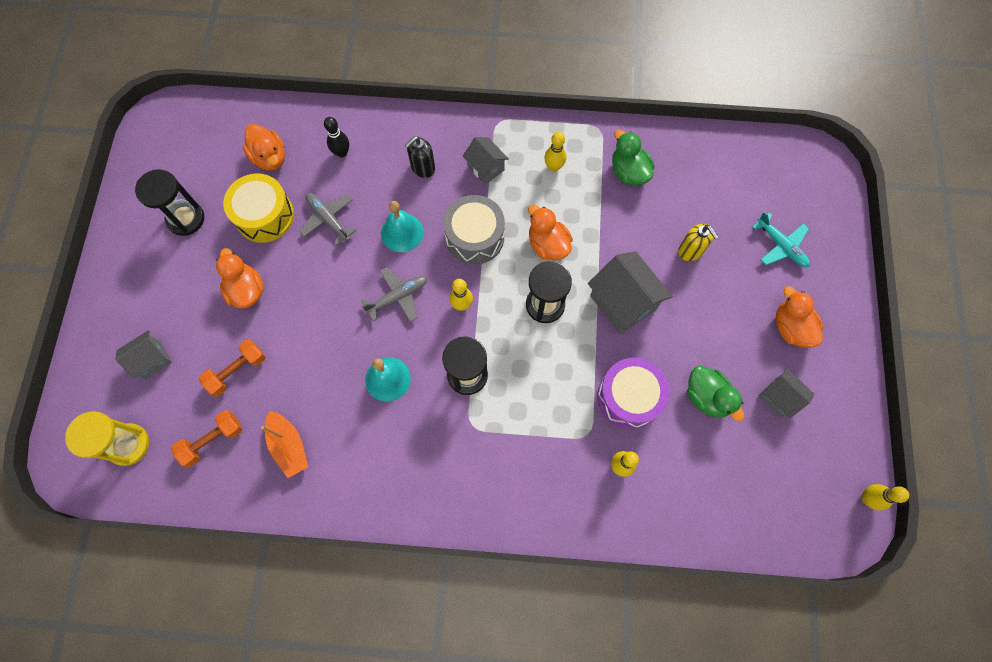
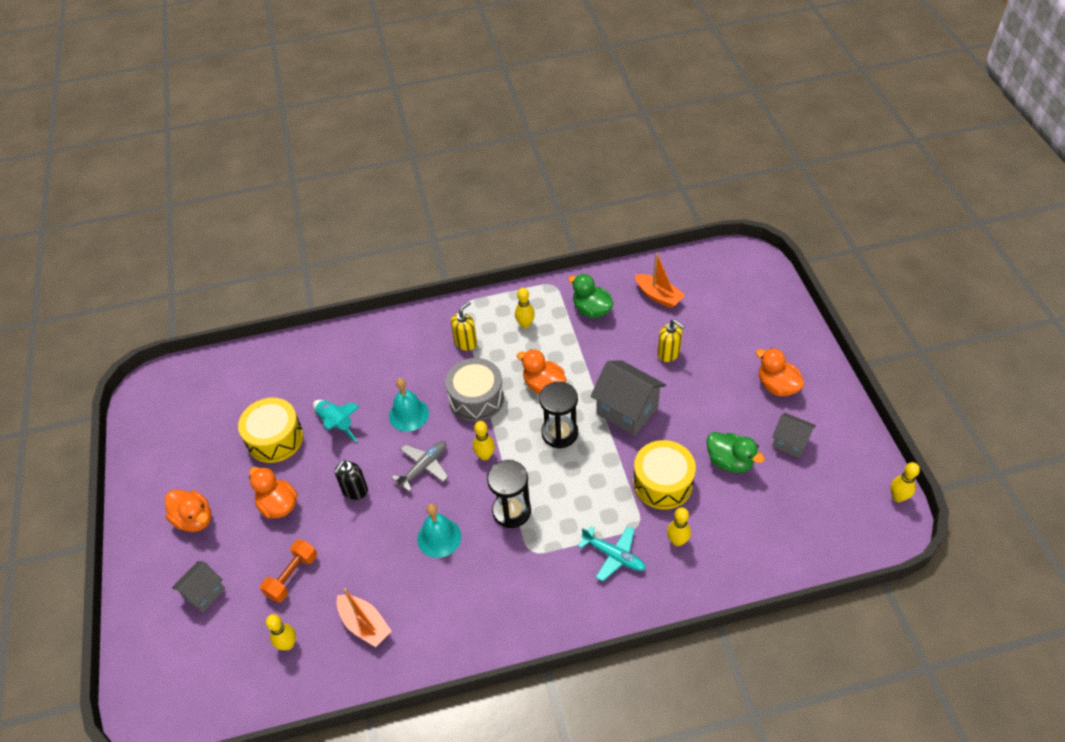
camera: 15 degrees left, 20 degrees down
yellow hourglass [65,411,149,466] -> none
black hourglass [135,169,204,236] -> none
orange dumbbell [171,410,242,467] -> yellow bowling pin [266,614,296,650]
orange duck [243,124,285,171] -> orange duck moved to [165,490,211,532]
grey plane [299,193,356,245] -> turquoise rocket [313,400,360,442]
black bowling pin [324,117,349,158] -> none
black soap dispenser [405,136,435,178] -> black soap dispenser moved to [334,460,368,500]
grey house [463,137,509,185] -> yellow soap dispenser [451,301,477,351]
purple drum [597,358,669,429] -> yellow drum [633,440,696,510]
turquoise plane [752,211,810,267] -> turquoise plane moved to [578,526,646,581]
none -> orange boat [635,253,685,309]

